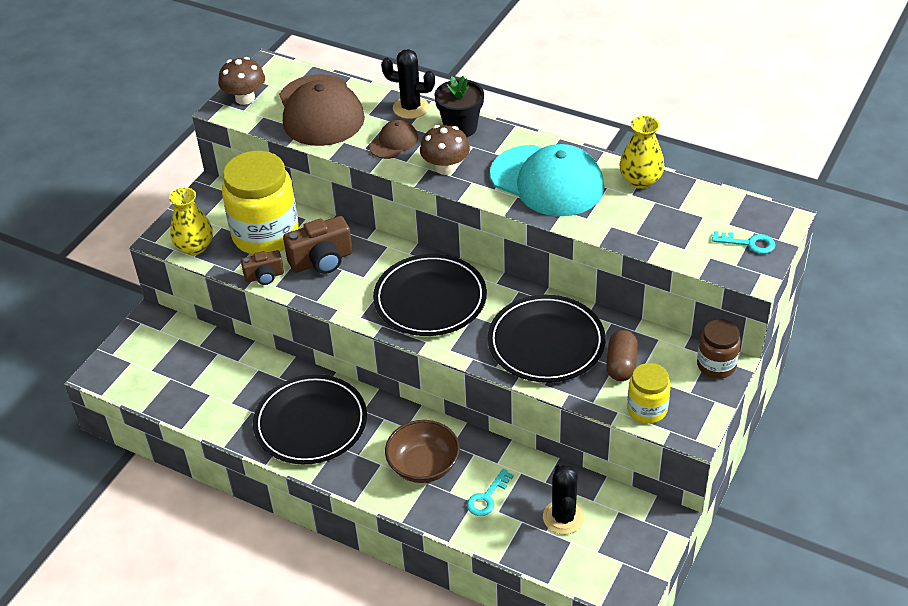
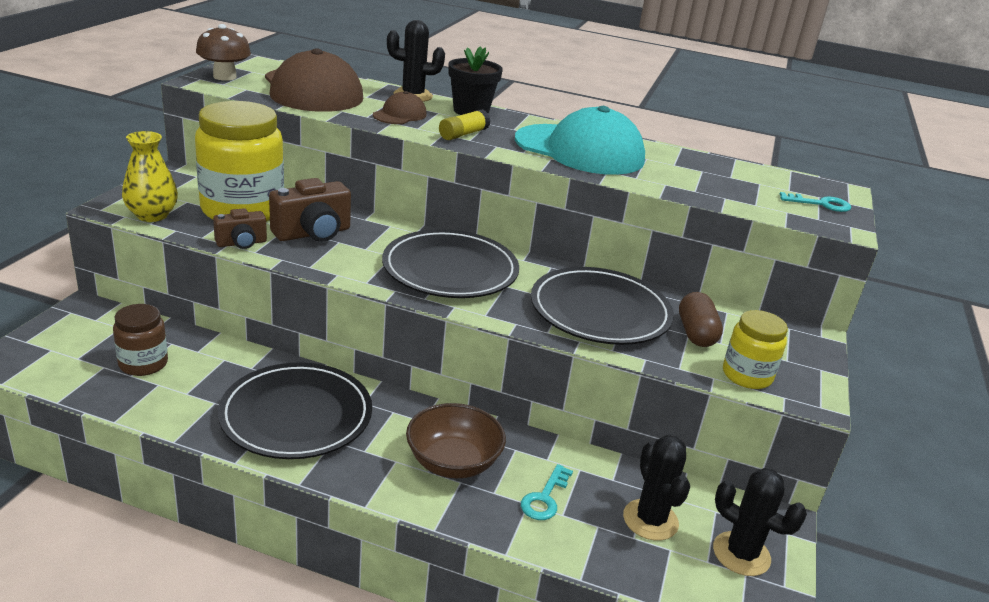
camera: 15 degrees left, 15 degrees down
brown mushroom [420,125,470,175] -> yellow glue stick [439,109,490,140]
yellow vase [619,116,664,189] -> none
brown jar [697,319,741,379] -> brown jar moved to [113,304,168,376]
none -> black cactus [713,468,807,576]

